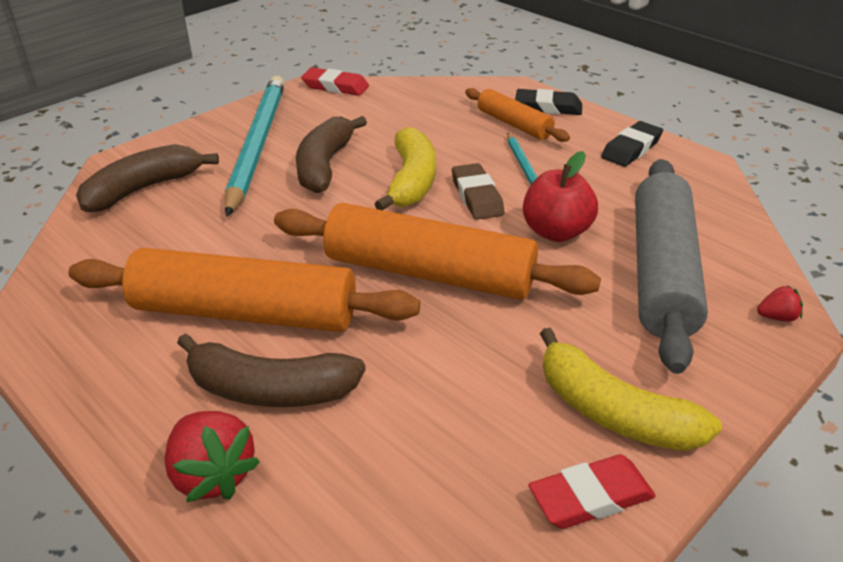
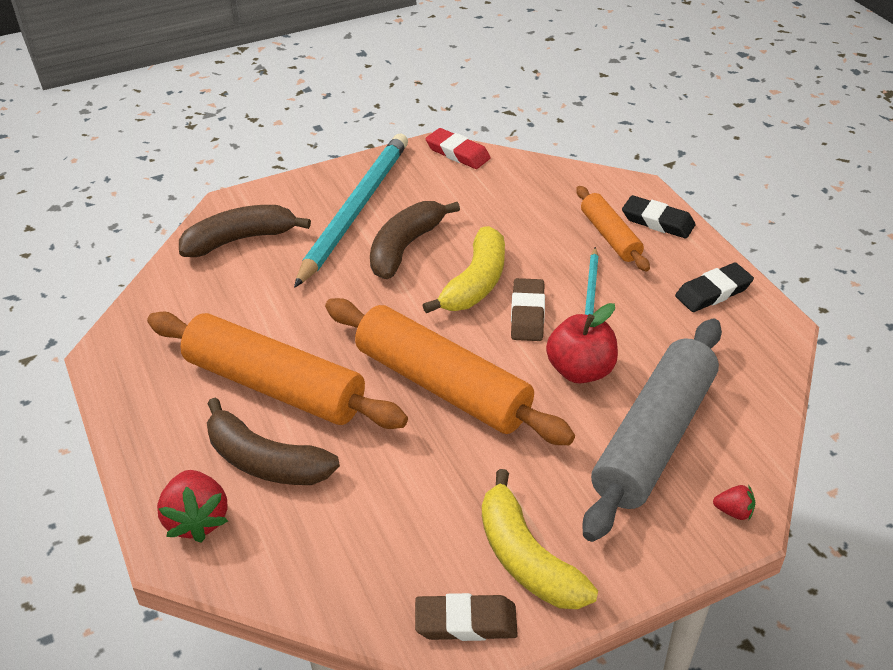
camera: 20 degrees right, 5 degrees up
red eraser [529,454,656,529] -> brown eraser [415,593,518,641]

